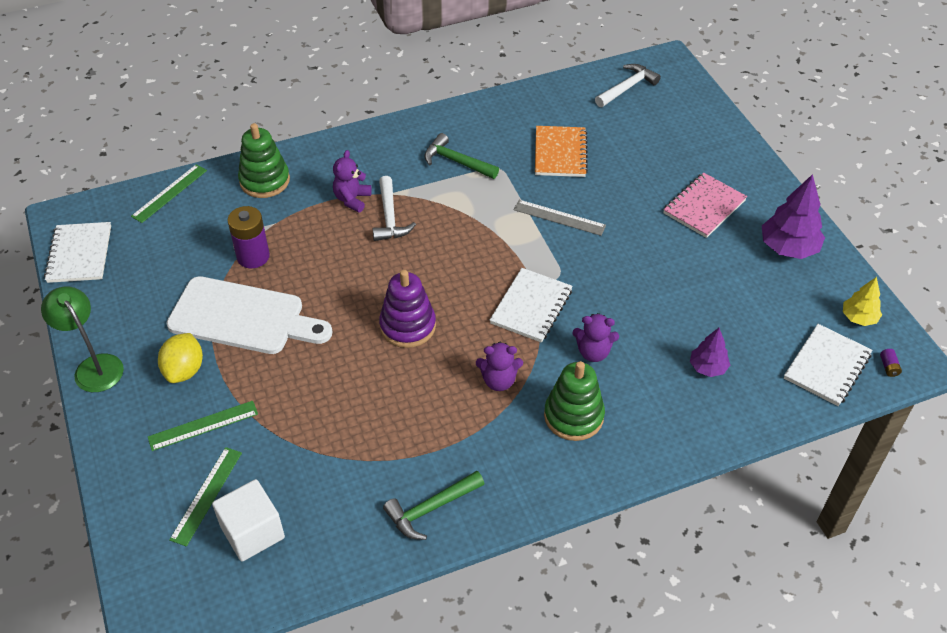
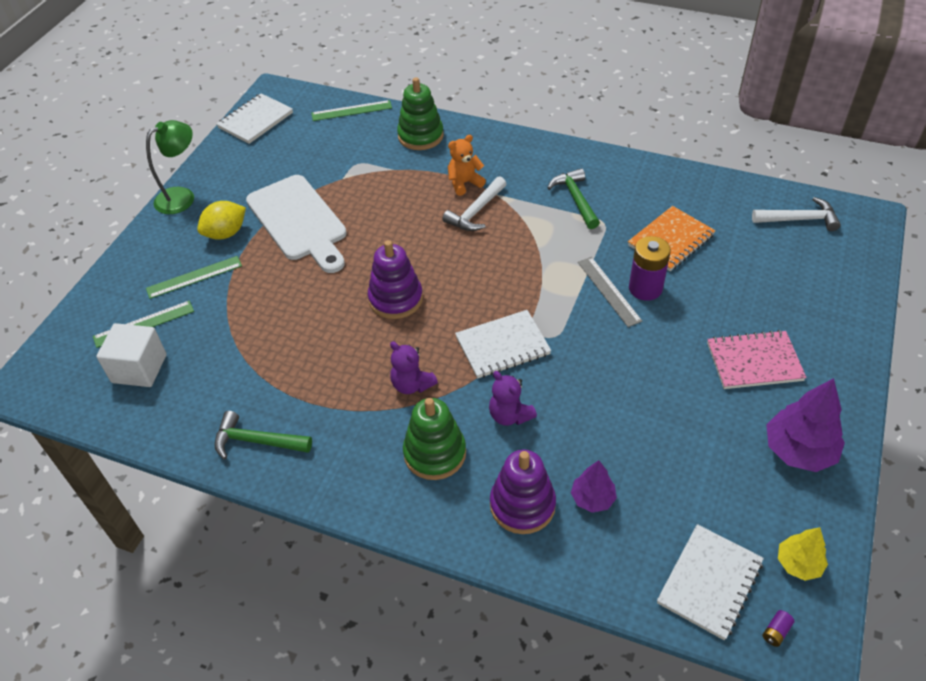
camera: 45 degrees right, 0 degrees up
green lamp [41,286,124,392] -> green lamp turned 45 degrees clockwise [146,120,194,214]
green ruler [148,401,258,451] -> green ruler turned 45 degrees counterclockwise [146,256,242,299]
purple battery [227,206,270,268] -> purple battery moved to [629,236,671,301]
purple teddy bear [333,150,372,212] -> orange teddy bear [448,135,486,196]
white notebook [784,324,872,406] -> white notebook turned 45 degrees counterclockwise [657,524,764,640]
none -> purple stacking toy [490,450,556,534]

